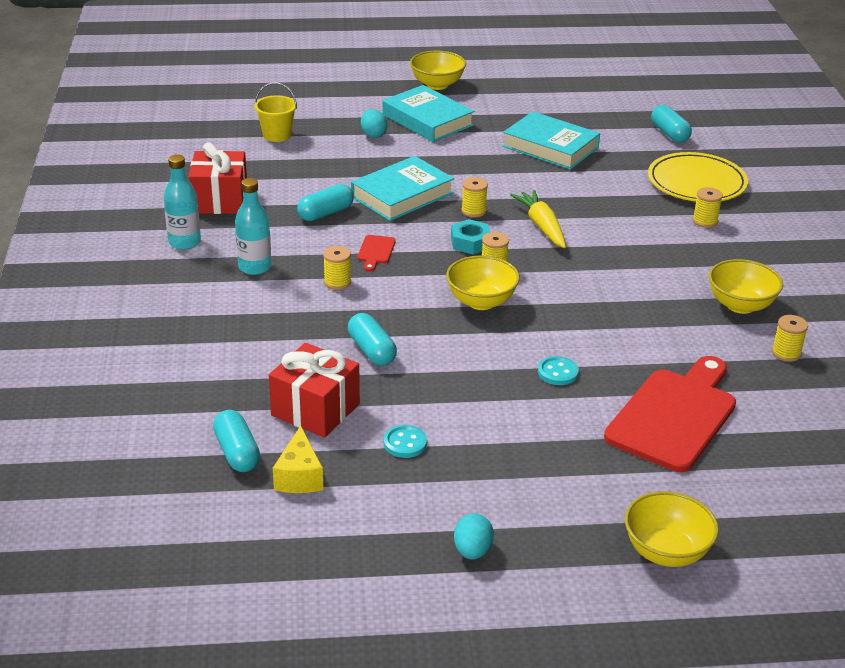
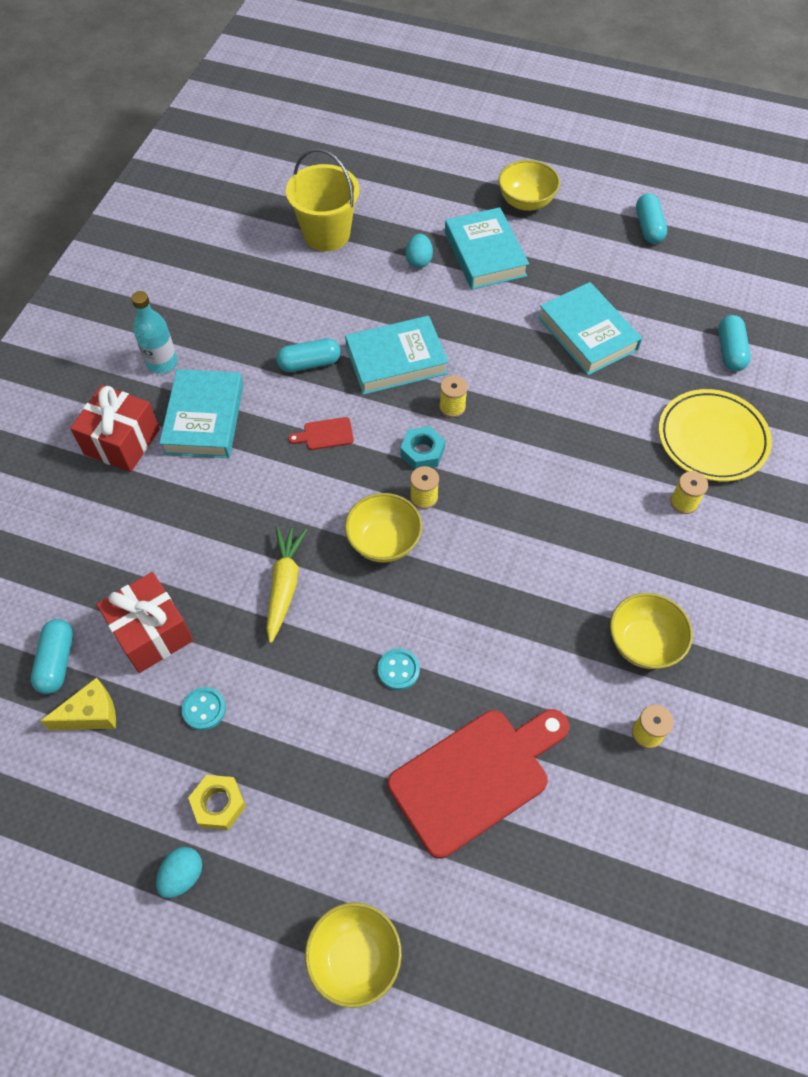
camera: 25 degrees right, 25 degrees up
red gift [189,142,247,214] -> red gift moved to [70,385,160,472]
turquoise bottle [235,178,272,275] -> turquoise book [159,369,244,458]
yellow bucket [254,82,297,142] -> yellow bucket [286,148,359,251], size x1.63
yellow cheese [273,426,323,493] -> yellow cheese turned 135 degrees counterclockwise [40,677,116,730]
yellow spool [323,246,351,290] -> none
turquoise capsule [348,313,397,366] -> turquoise capsule moved to [636,193,667,244]
red cutting board [357,235,396,271] -> red cutting board turned 45 degrees clockwise [288,417,354,450]
yellow carrot [510,190,566,248] -> yellow carrot moved to [266,526,307,643]
none -> yellow nut [188,775,246,830]

